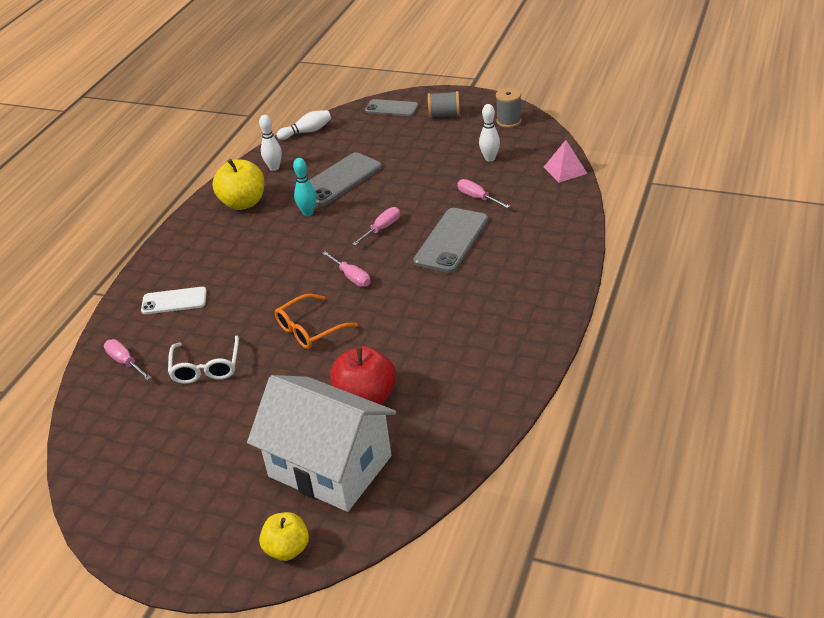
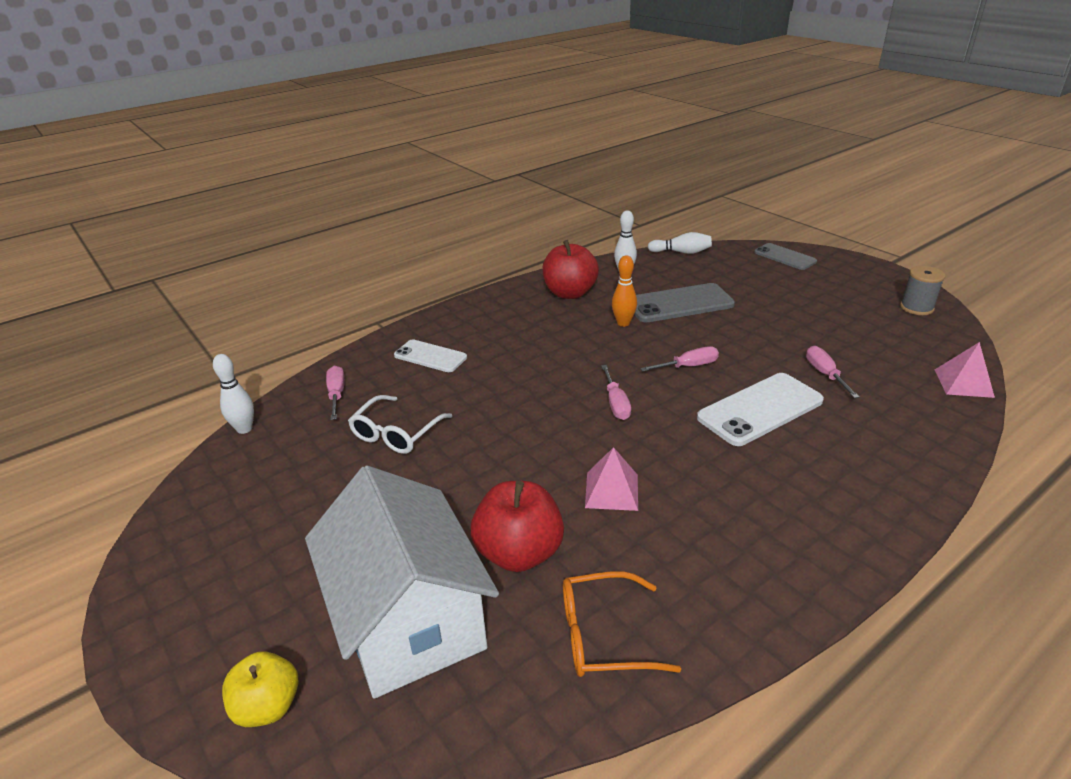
camera: 30 degrees right, 5 degrees down
yellow apple [212,159,264,210] -> red apple [542,240,599,299]
orange glasses [275,294,358,349] -> orange glasses moved to [563,571,681,677]
turquoise bowling pin [293,158,316,216] -> orange bowling pin [612,255,637,327]
grey phone [413,208,488,273] -> white phone [697,373,824,446]
grey spool [428,91,460,118] -> none
white bowling pin [479,104,500,162] -> white bowling pin moved to [213,354,254,434]
none -> pink pyramid [585,447,638,511]

